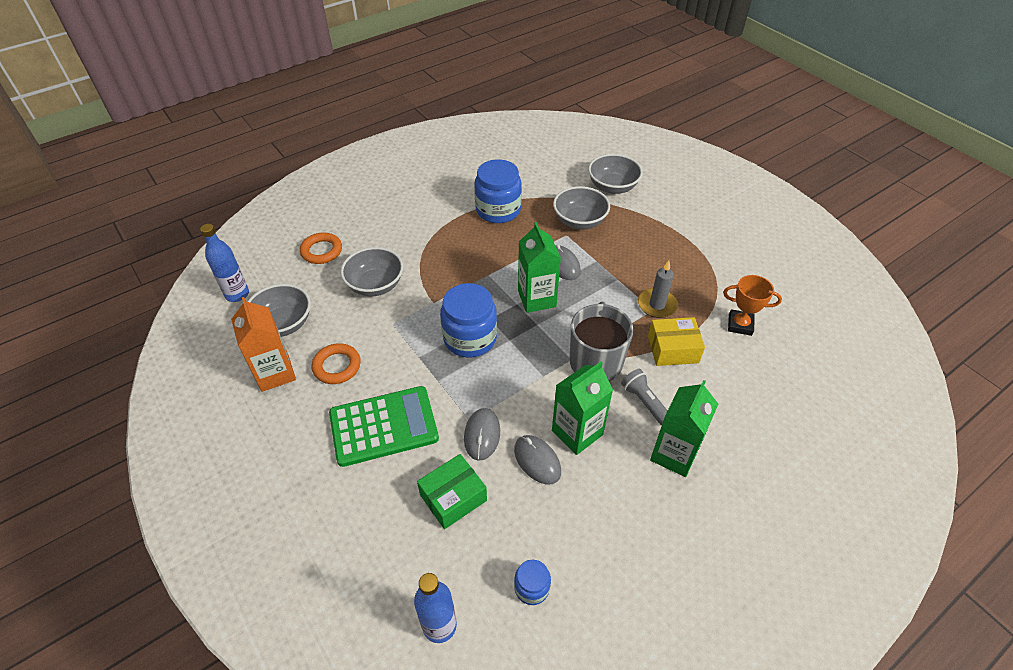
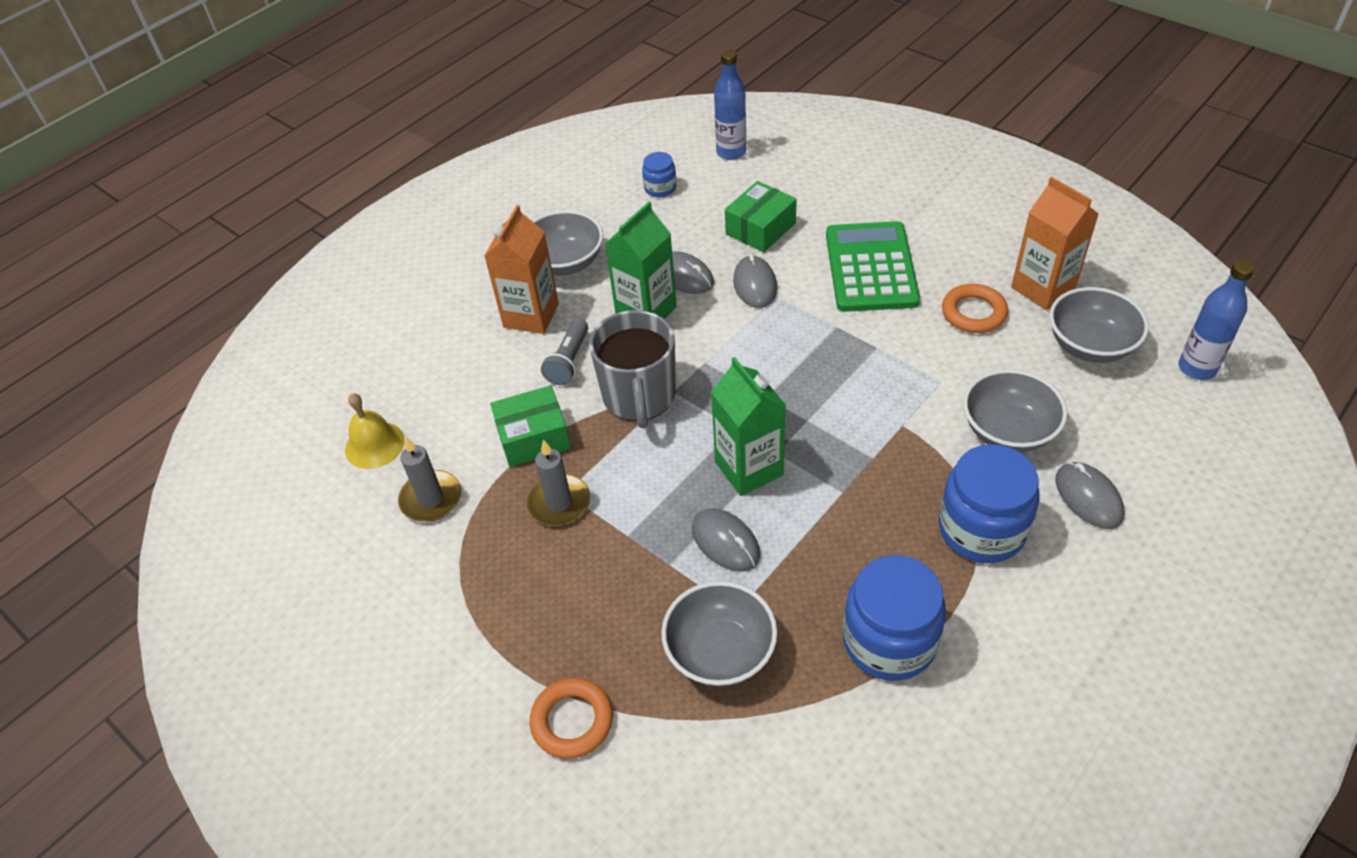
camera: 170 degrees right, 0 degrees up
orange ring [300,233,342,264] -> orange ring moved to [529,678,613,759]
green calculator [329,386,439,467] -> green calculator turned 120 degrees clockwise [826,221,920,312]
blue jar [440,283,497,357] -> blue jar moved to [939,444,1040,563]
grey bowl [588,154,643,194] -> grey bowl moved to [532,210,603,276]
grey flashlight [621,369,667,426] -> grey flashlight turned 60 degrees clockwise [541,319,588,385]
yellow box [648,317,705,366] -> green box [490,385,571,467]
green carton [650,380,718,477] -> orange carton [484,205,559,334]
orange trophy [723,275,782,336] -> grey candle [398,437,461,522]
none -> yellow bell [345,393,405,469]
none -> grey mouse [1056,462,1124,529]

